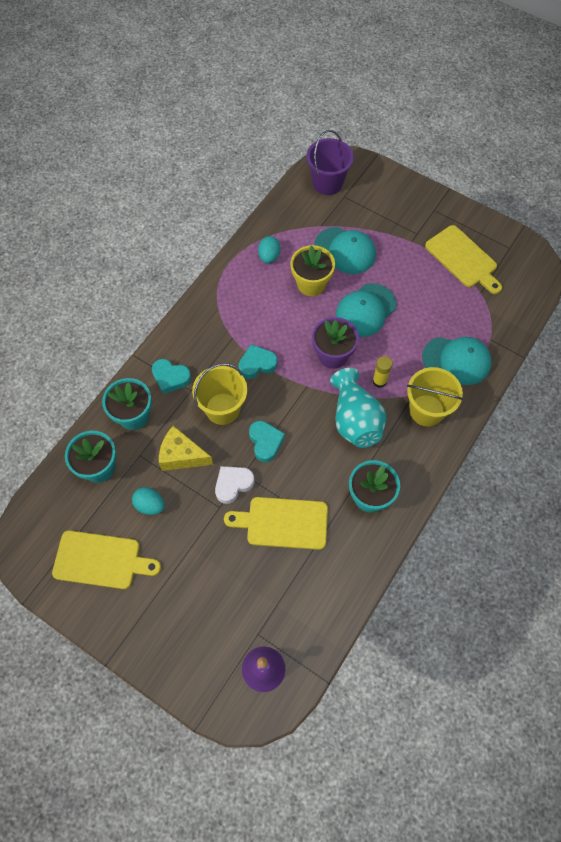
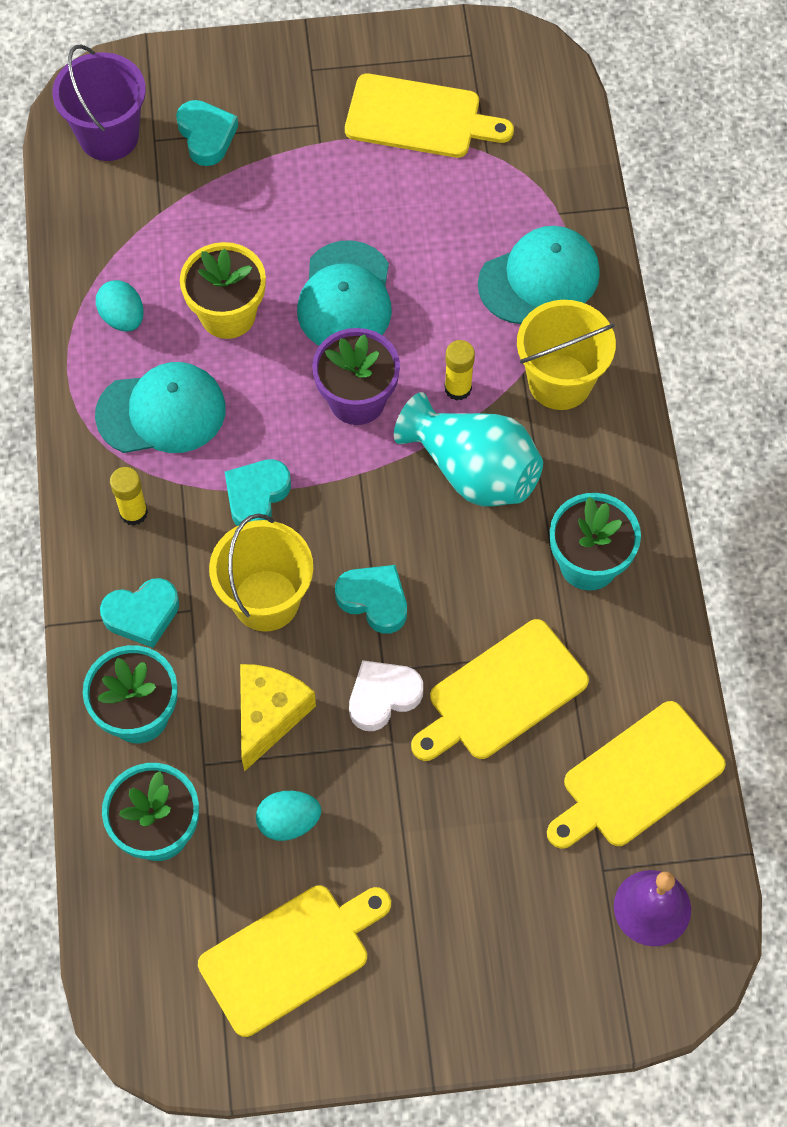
camera: 40 degrees left, 0 degrees up
yellow cheese [159,426,213,471] -> yellow cheese turned 135 degrees clockwise [240,664,316,772]
white heart [215,466,255,504] -> white heart turned 45 degrees clockwise [349,660,423,731]
turquoise cap [314,227,376,274] -> turquoise cap moved to [95,362,226,453]
none -> yellow glue stick [110,467,148,526]
none -> turquoise heart [176,100,238,166]
none -> yellow cutting board [547,701,726,849]

